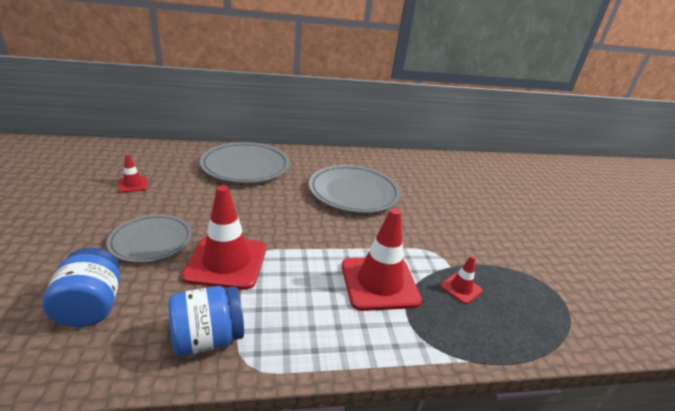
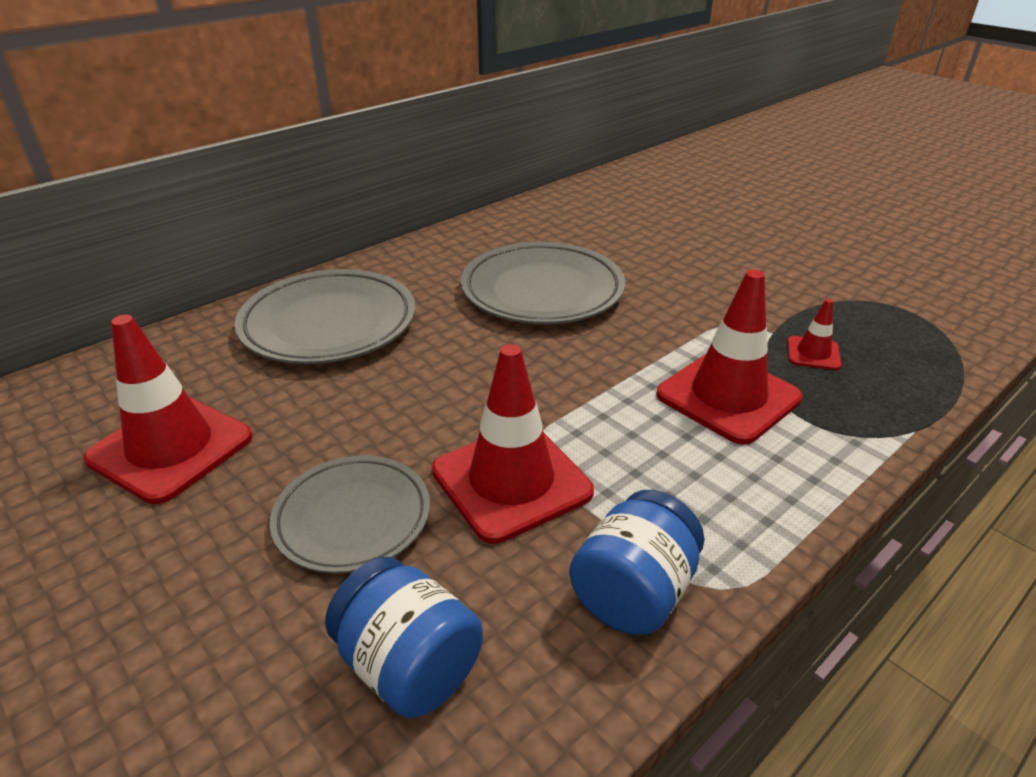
camera: 30 degrees left, 5 degrees up
red traffic cone [118,154,148,193] -> red traffic cone [84,315,253,504], size x2.09

